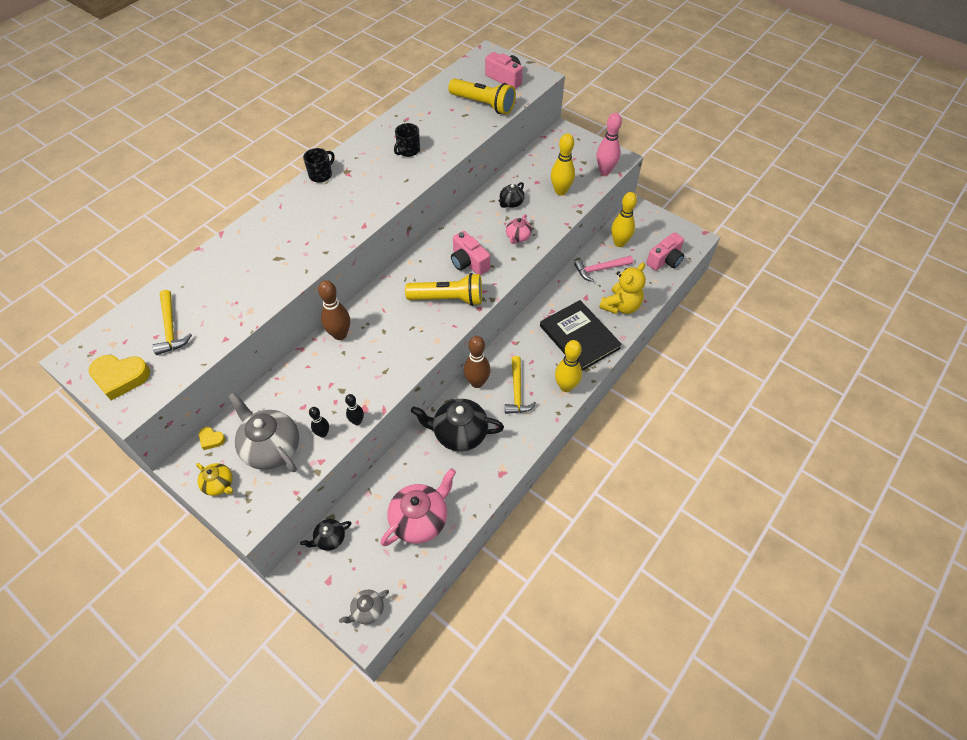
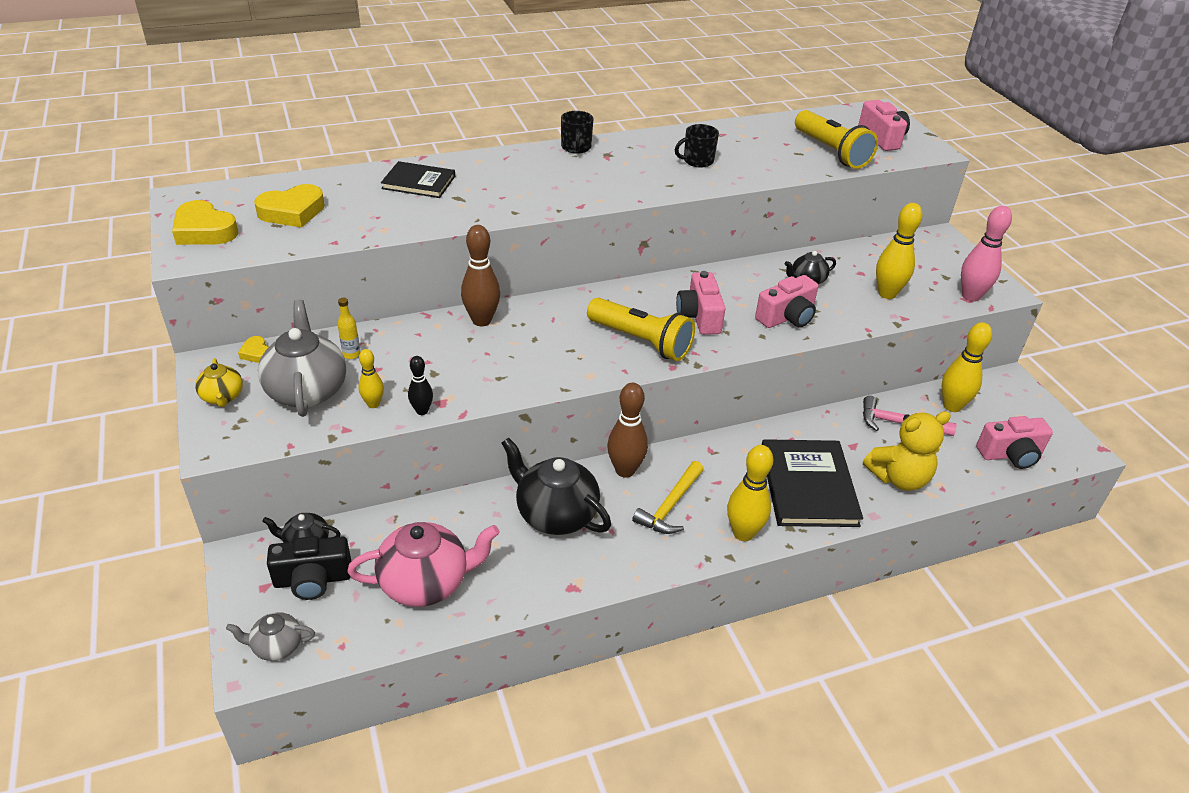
camera: 30 degrees right, 15 degrees down
yellow hammer [152,290,192,355] -> yellow heart [254,184,325,228]
black mug [303,148,335,182] -> black mug turned 105 degrees clockwise [561,111,594,154]
black bowling pin [309,407,329,438] -> yellow bowling pin [358,349,384,408]
pink teapot [506,214,532,244] -> pink camera [755,275,818,328]
none -> black camera [267,536,351,600]
none -> yellow bottle [338,298,360,359]
none -> black book [381,161,455,198]

